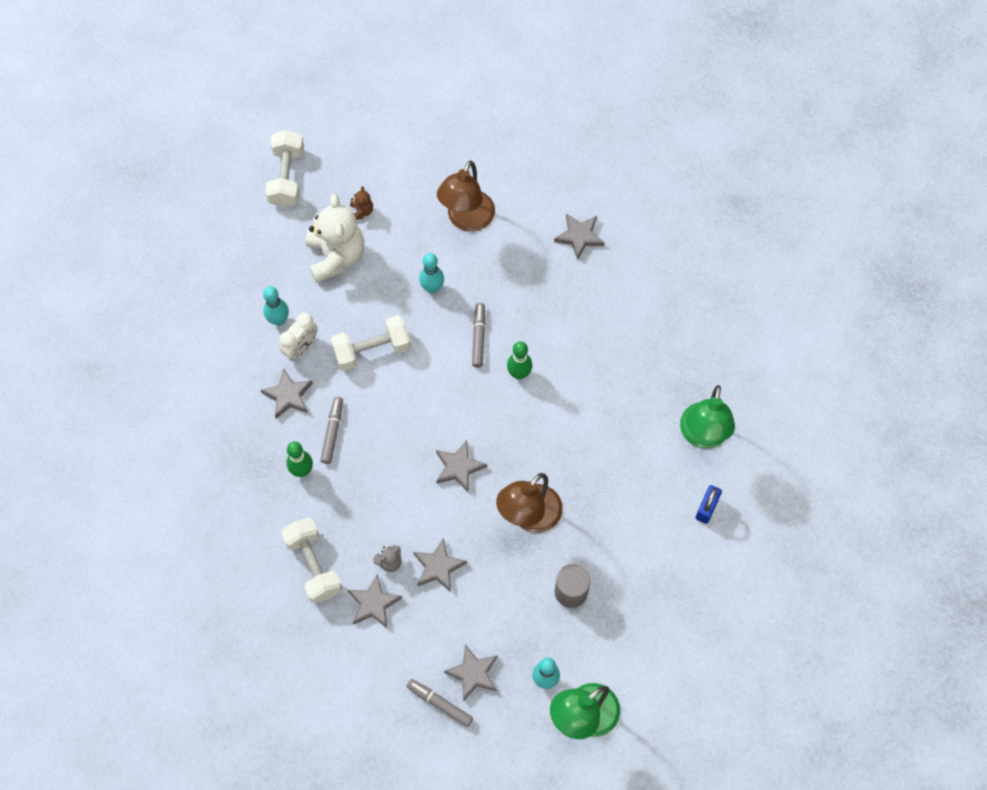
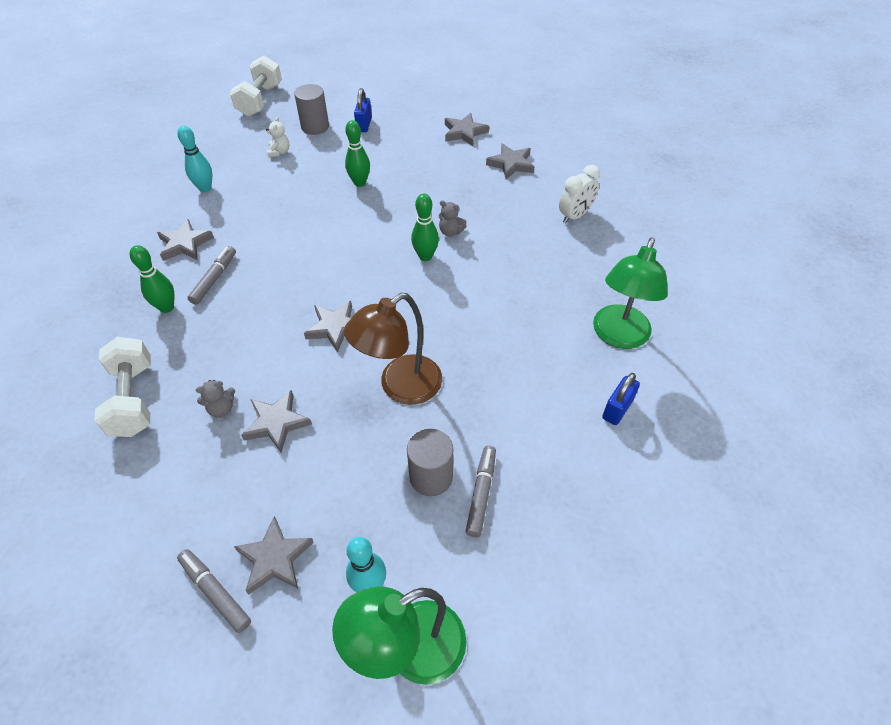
camera: 10 degrees right, 15 degrees down
white clock [280,313,318,361] -> white clock moved to [559,165,600,224]
white teddy bear [306,194,364,283] -> white teddy bear [266,116,289,158], size x0.41
white dumbbell [331,315,411,371] -> none
grey star [348,574,402,628] -> grey star moved to [445,113,489,146]
brown teddy bear [350,186,373,220] -> grey cylinder [294,84,329,135]
turquoise bowling pin [419,253,444,294] -> green bowling pin [345,120,370,187]
brown lamp [437,160,495,232] -> none
grey marker [472,303,485,368] -> grey marker moved to [466,446,496,537]
none -> blue padlock [354,88,372,132]
none -> grey teddy bear [439,200,466,237]

